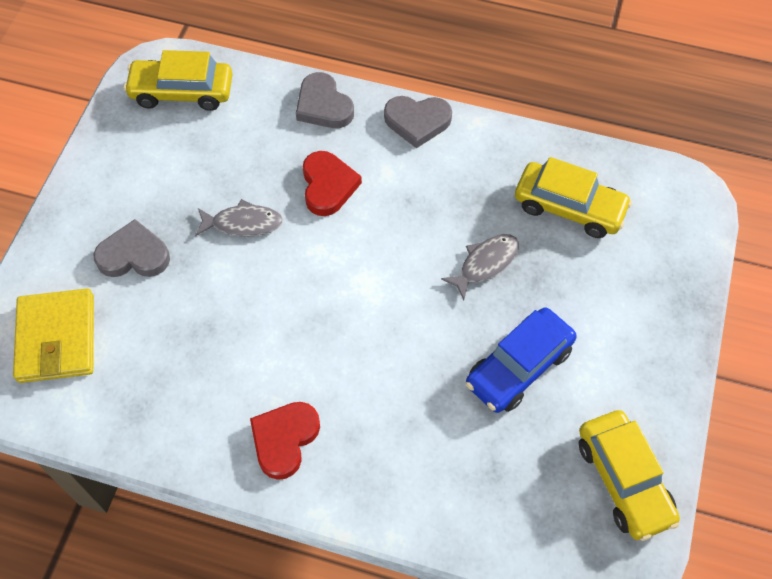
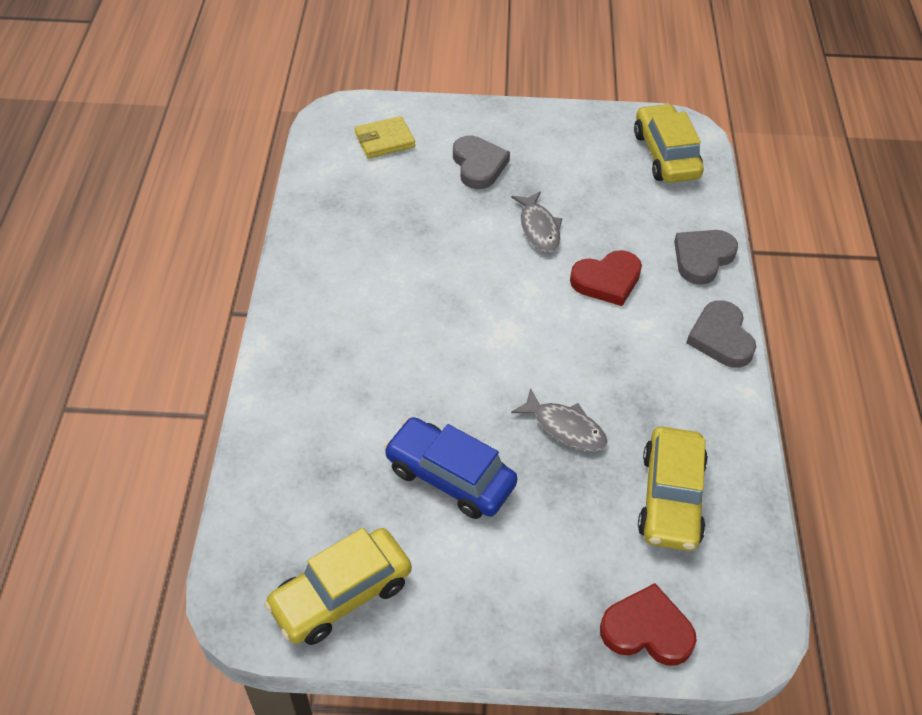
camera: 75 degrees right, 10 degrees down
yellow wallet [13,288,94,383] -> yellow wallet [355,116,415,159], size x0.65
red heart [250,402,320,480] -> red heart moved to [600,583,697,666]

